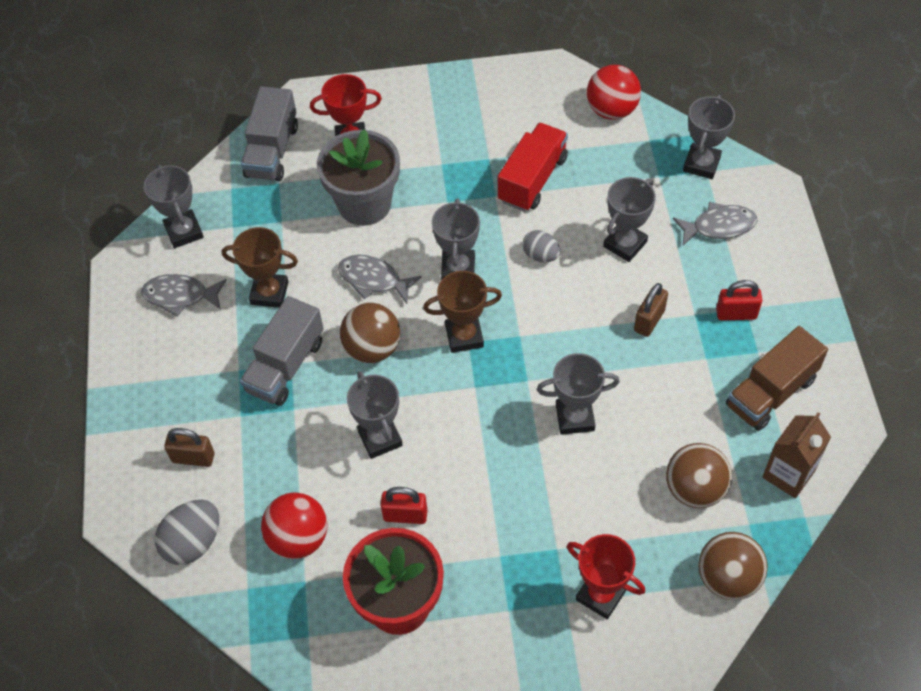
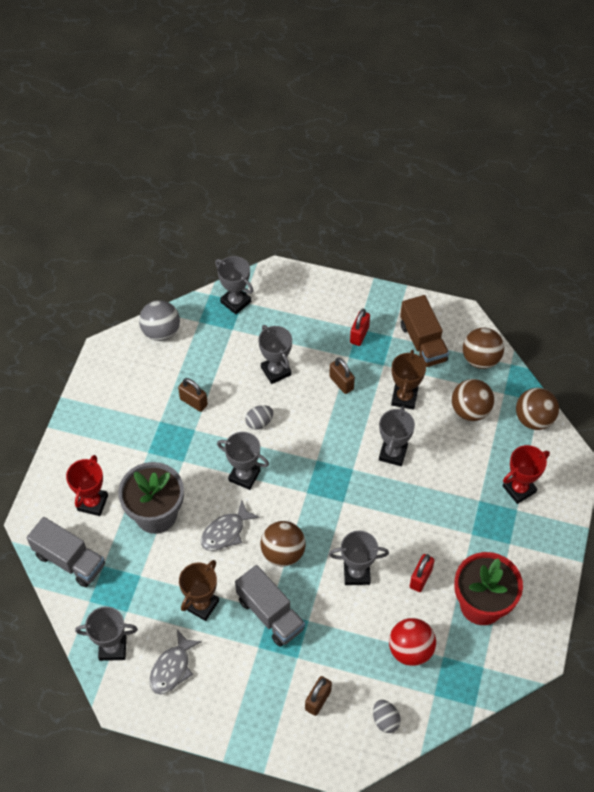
camera: 70 degrees left, 0 degrees up
grey egg [155,500,219,565] -> grey egg [373,700,401,733], size x0.64
brown trophy [423,271,502,353] -> brown trophy moved to [391,350,426,410]
red truck [498,123,568,211] -> brown padlock [178,378,208,412]
red ball [587,65,641,120] -> grey ball [139,300,180,341]
grey fish [673,202,757,246] -> none
brown carton [762,412,831,498] -> brown ball [463,328,504,369]

